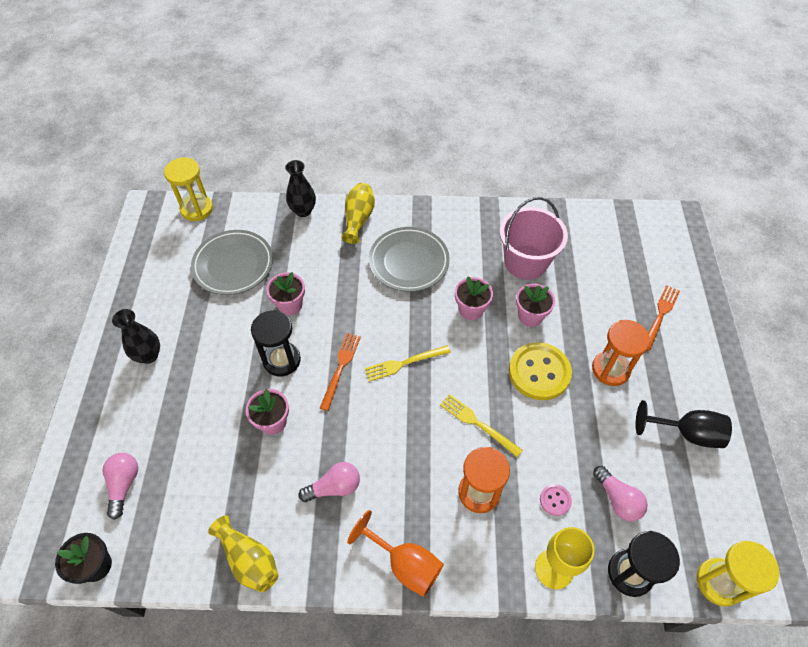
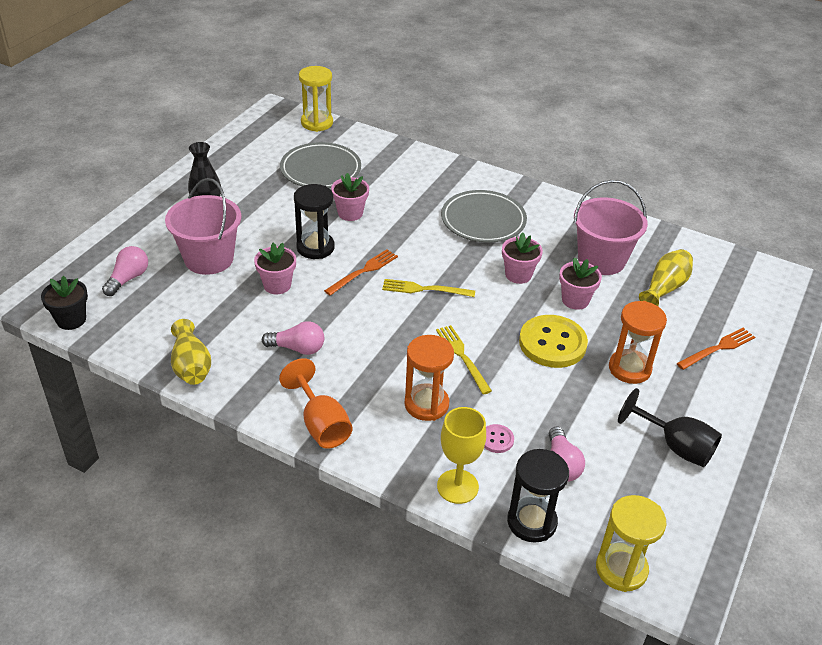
camera: 25 degrees right, 15 degrees down
black vase [285,160,316,217] -> none
yellow vase [341,183,375,244] -> yellow vase moved to [639,249,693,306]
none -> pink bucket [165,178,241,275]

